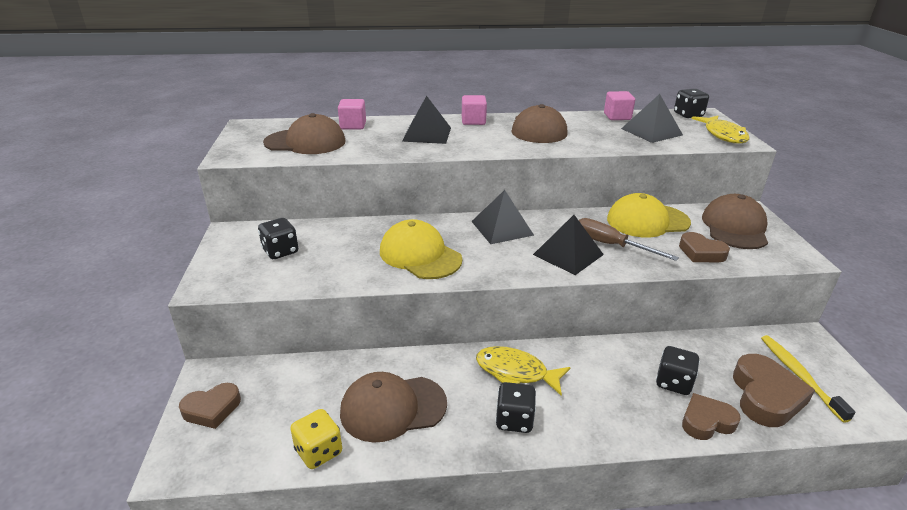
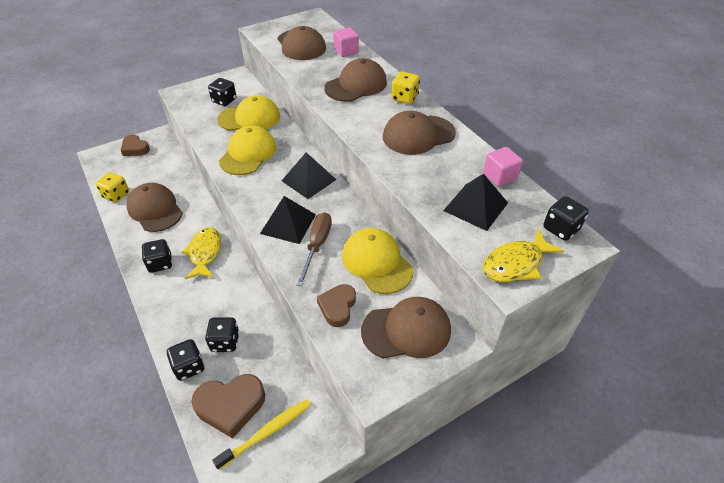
camera: 65 degrees right, 15 degrees up
black pyramid [402,96,451,144] -> brown cap [324,58,387,102]
pink cube [462,95,487,125] -> yellow dice [391,72,420,104]
brown heart [682,393,741,440] -> black dice [167,339,204,381]
none -> yellow cap [217,95,280,131]

